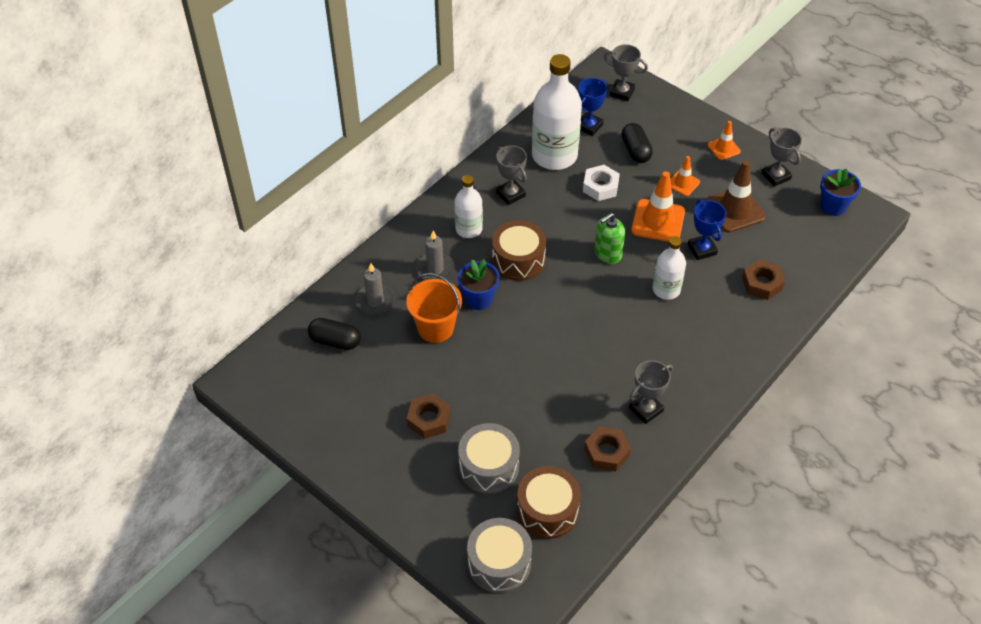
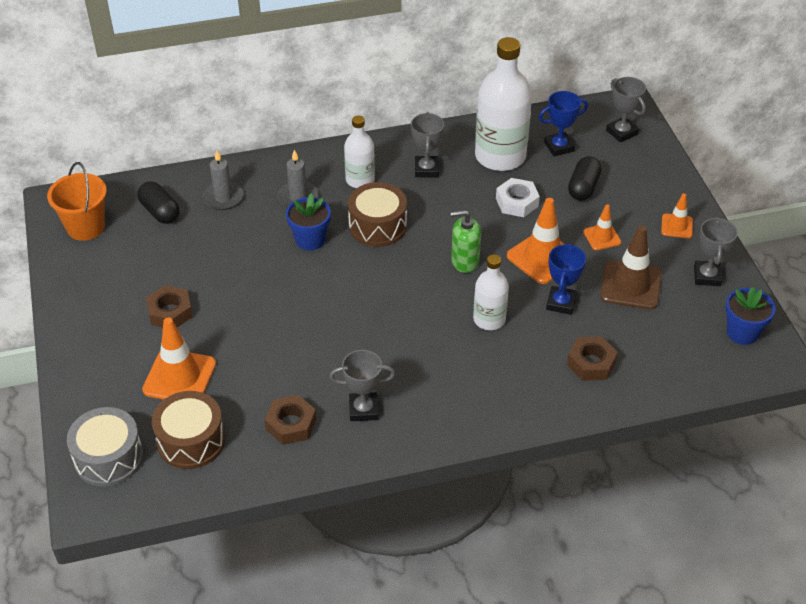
camera: 35 degrees right, 5 degrees down
orange bucket [406,273,462,343] -> orange bucket moved to [47,162,107,241]
grey drum [458,423,520,494] -> orange traffic cone [142,317,216,400]

